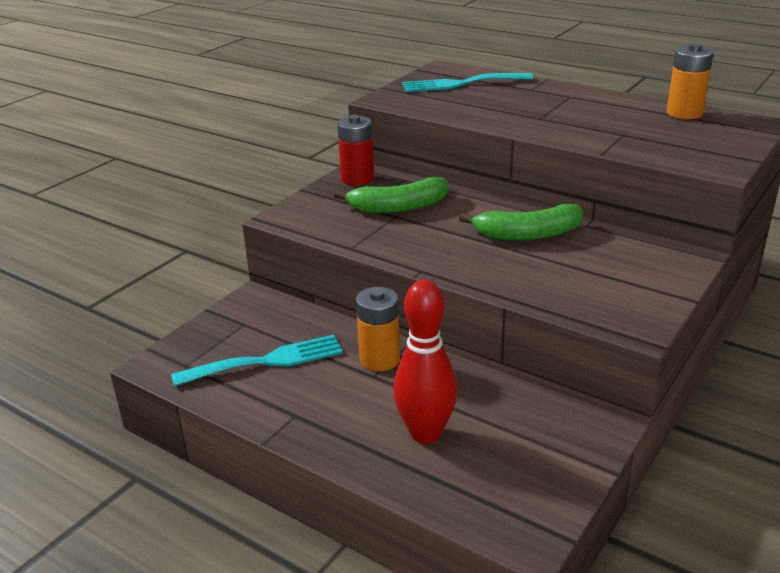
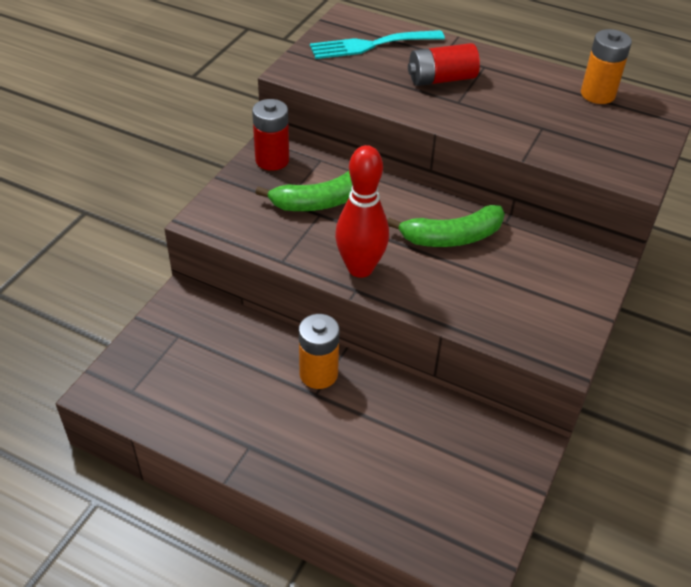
camera: 10 degrees left, 15 degrees up
turquoise fork [171,335,343,386] -> none
red bowling pin [393,280,457,444] -> red bowling pin moved to [335,145,389,278]
none -> red battery [408,43,480,86]

